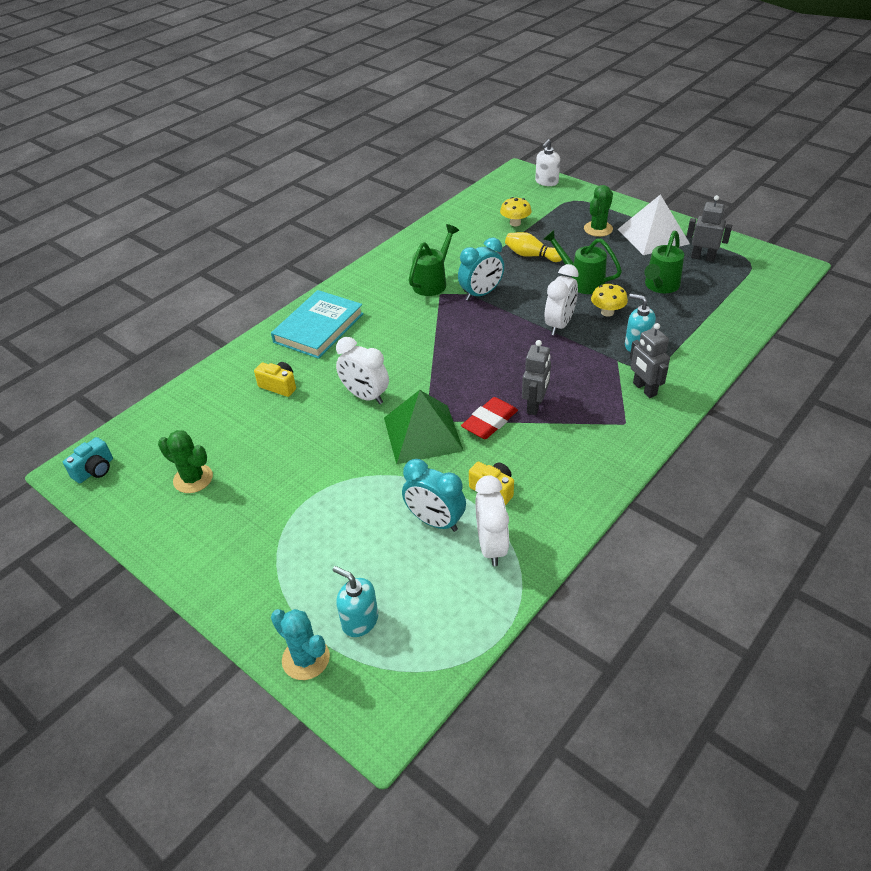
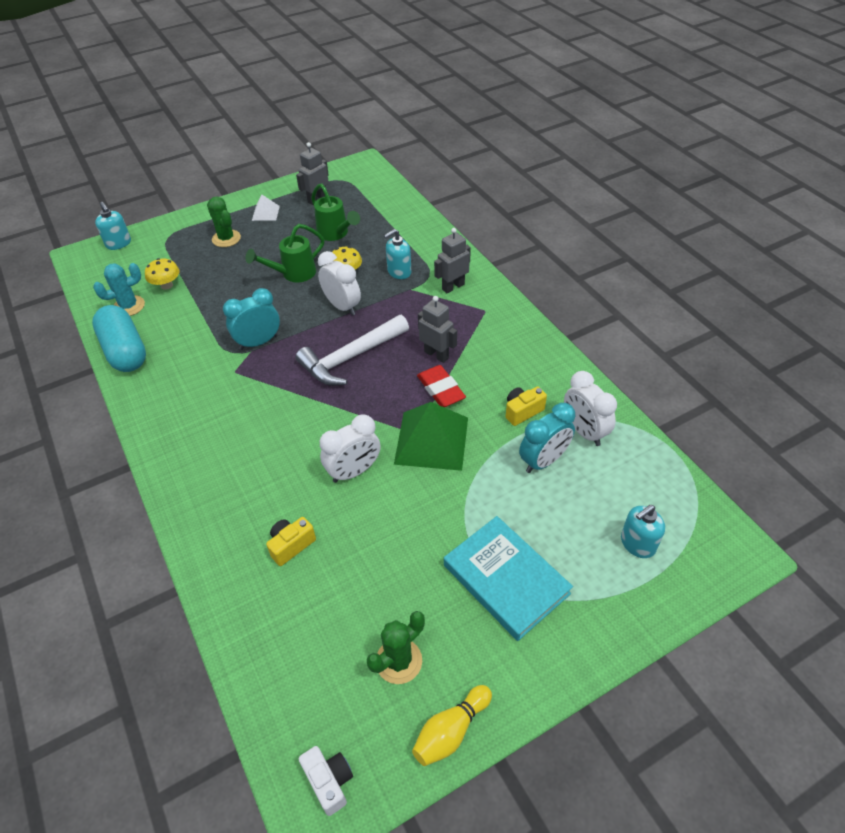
camera: 70 degrees left, 5 degrees up
turquoise camera [63,437,113,483] -> white camera [299,746,353,816]
turquoise book [271,290,364,359] -> turquoise book moved to [444,516,573,641]
turquoise cactus [271,609,330,680] -> turquoise cactus moved to [93,263,145,316]
green watering can [409,224,459,296] -> none
turquoise clock [458,237,504,301] -> turquoise clock turned 105 degrees counterclockwise [223,288,280,350]
white clock [475,475,509,566] -> white clock turned 135 degrees counterclockwise [564,371,617,446]
yellow bowling pin [505,232,562,262] -> yellow bowling pin moved to [412,685,492,766]
white soap dispenser [535,139,560,186] -> turquoise soap dispenser [95,202,131,250]
white pyramid [618,194,690,255] -> white pyramid [252,194,280,221], size x0.50
grey robot [630,323,670,398] -> grey robot turned 150 degrees clockwise [434,228,471,294]
none -> turquoise capsule [92,305,146,372]
none -> white hammer [296,315,409,386]

